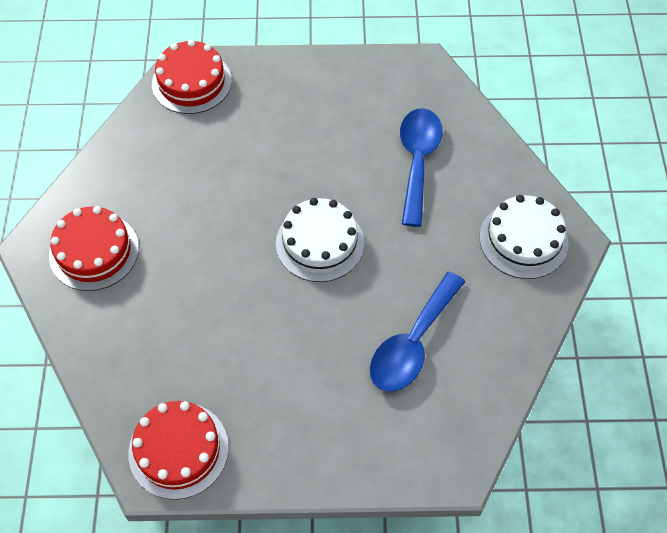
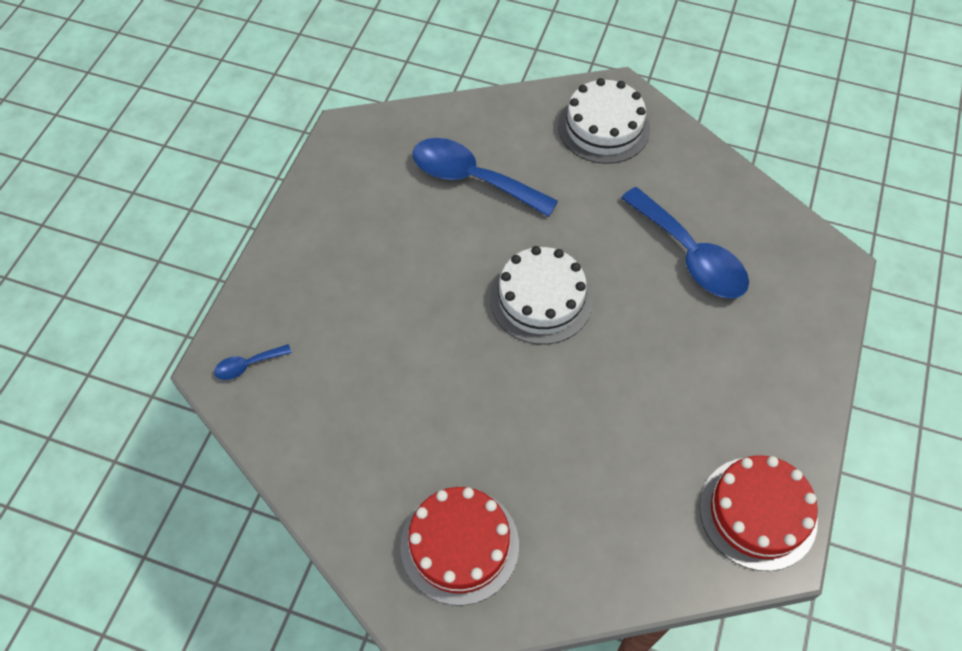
camera: 70 degrees left, 0 degrees up
red cake [152,40,232,114] -> blue spoon [214,344,292,380]

